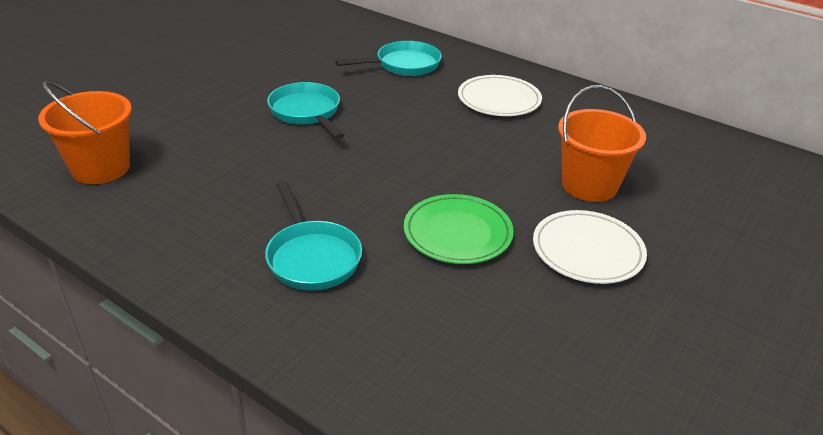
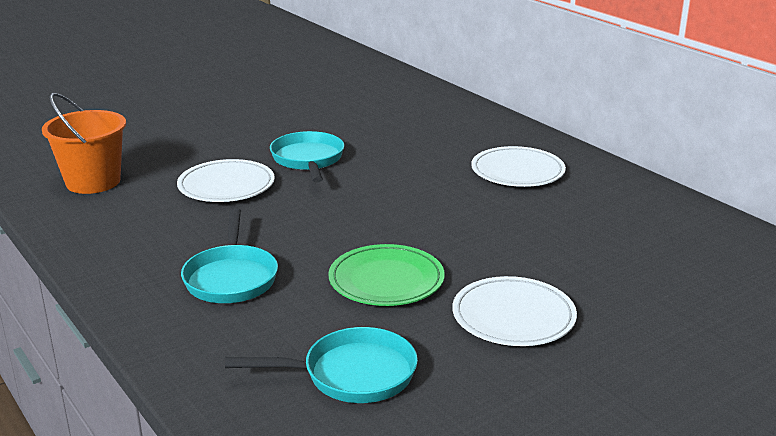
camera: 20 degrees right, 10 degrees down
turquoise pan [335,41,442,76] -> turquoise pan moved to [225,327,418,403]
orange bucket [558,85,646,202] -> none
none -> white plate [177,159,274,202]

